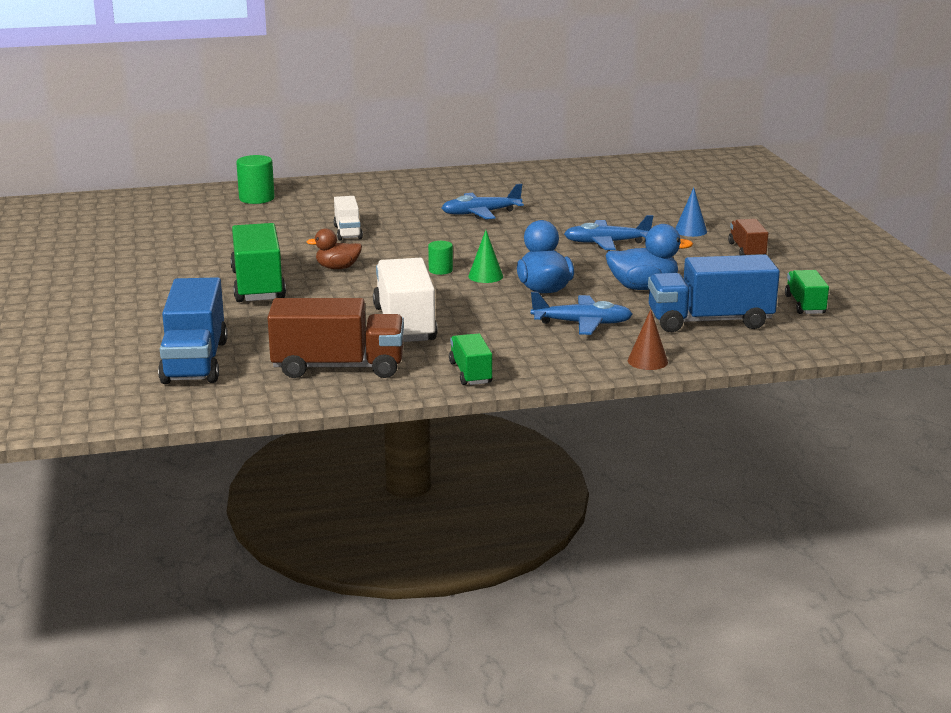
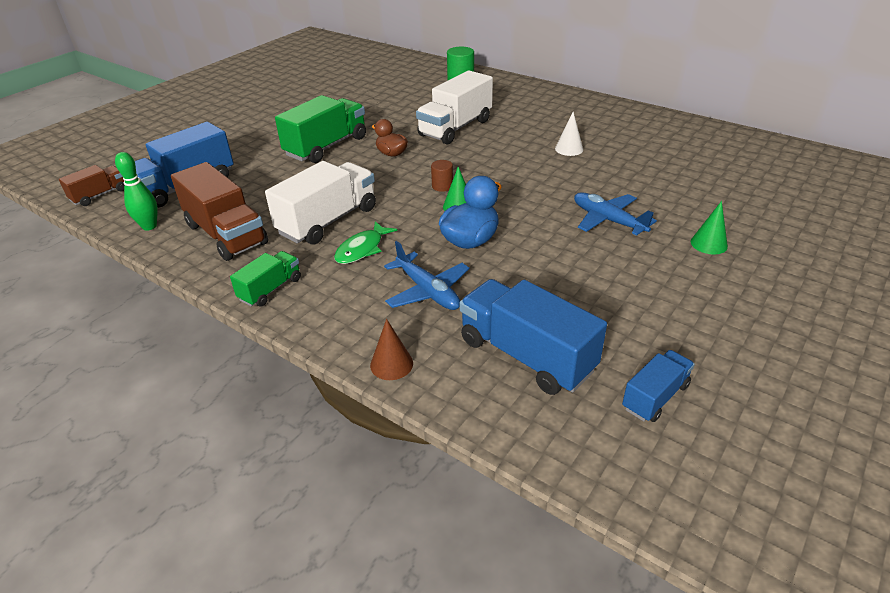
camera: 50 degrees right, 15 degrees up
white truck [334,196,363,240] -> white truck [416,70,493,144], size x1.82
green cylinder [428,241,453,275] -> brown cylinder [431,160,453,192]
blue plane [442,184,524,219] -> white cone [555,112,583,156]
blue duck [606,224,693,290] -> none
blue cone [675,188,707,237] -> green cone [691,201,728,254]
brown truck [728,219,768,255] -> brown truck moved to [59,165,125,206]
green truck [785,270,829,314] -> blue truck [622,350,695,422]
none -> green bowling pin [115,152,158,231]
none -> green fish [334,221,397,264]

